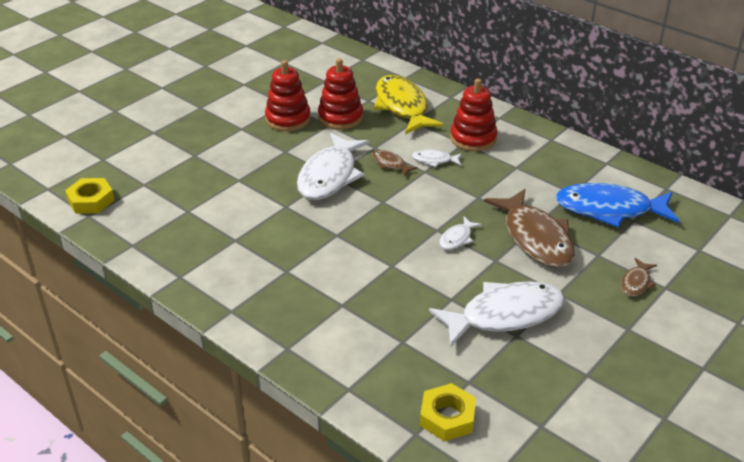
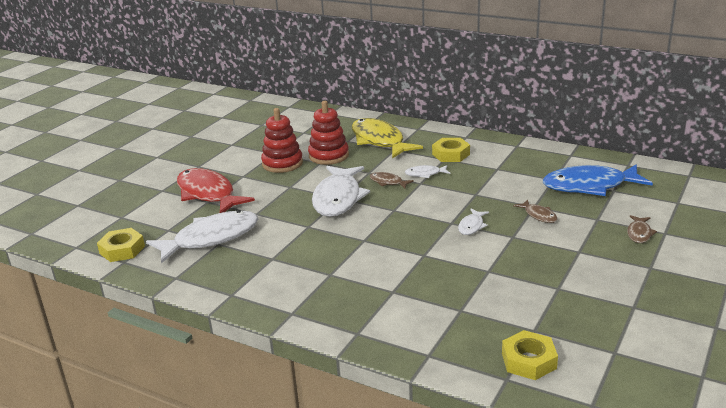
camera: 10 degrees left, 10 degrees down
white fish [429,281,565,348] -> white fish moved to [146,210,258,264]
red stacking toy [450,79,497,151] -> yellow nut [432,138,470,162]
brown fish [484,189,575,268] -> brown fish [513,199,557,223], size x0.45
none -> red fish [177,168,255,213]

